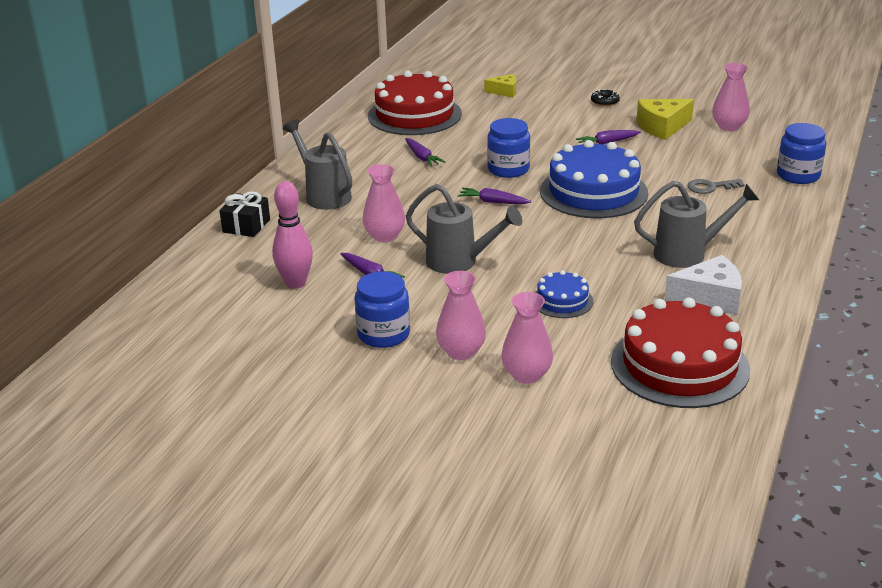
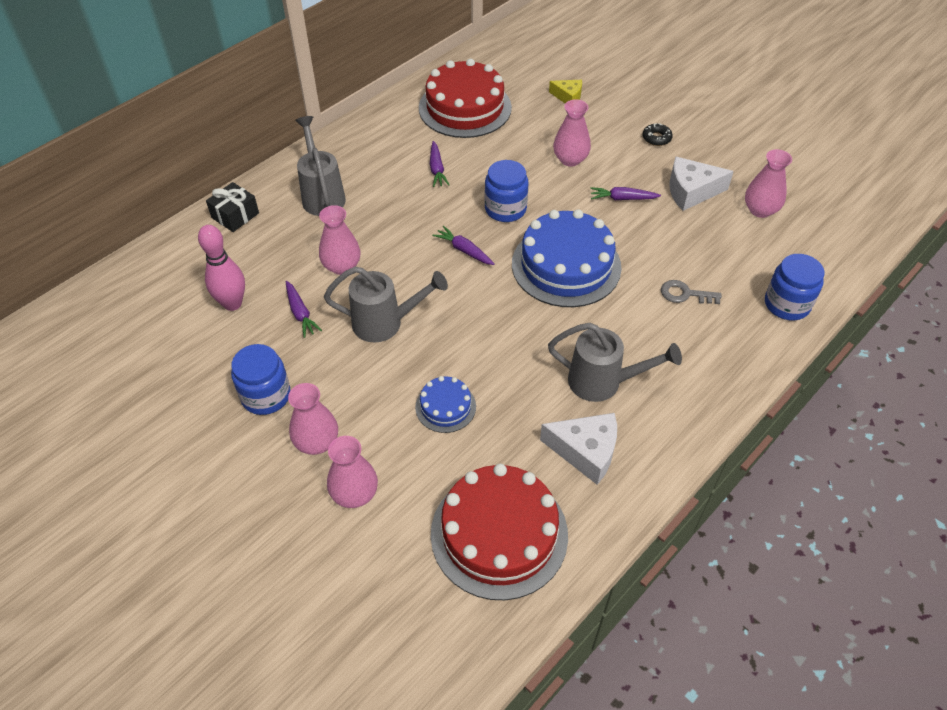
camera: 20 degrees right, 20 degrees up
grey watering can [406,184,522,274] -> grey watering can turned 45 degrees counterclockwise [324,267,448,343]
yellow cheese [637,99,694,140] -> white cheese [669,156,734,211]
none -> pink vase [553,99,591,167]

